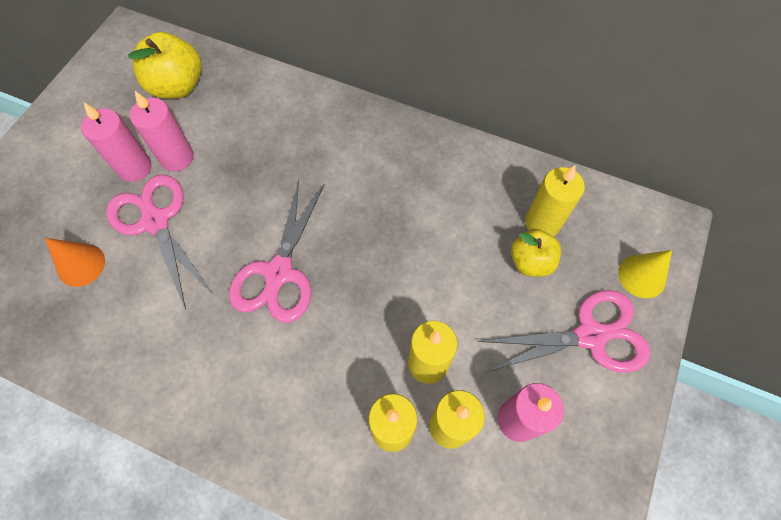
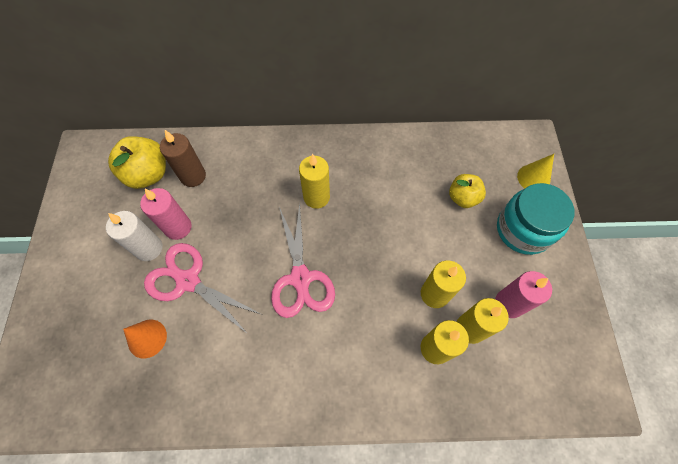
camera: 25 degrees left, 0 degrees up
pink candle [81,103,152,182] -> white candle [106,211,162,261]
pink scissors [477,290,651,373] -> turquoise jar [497,183,574,255]
yellow candle [525,165,585,236] -> yellow candle moved to [299,154,330,209]
none -> brown candle [160,130,206,187]

